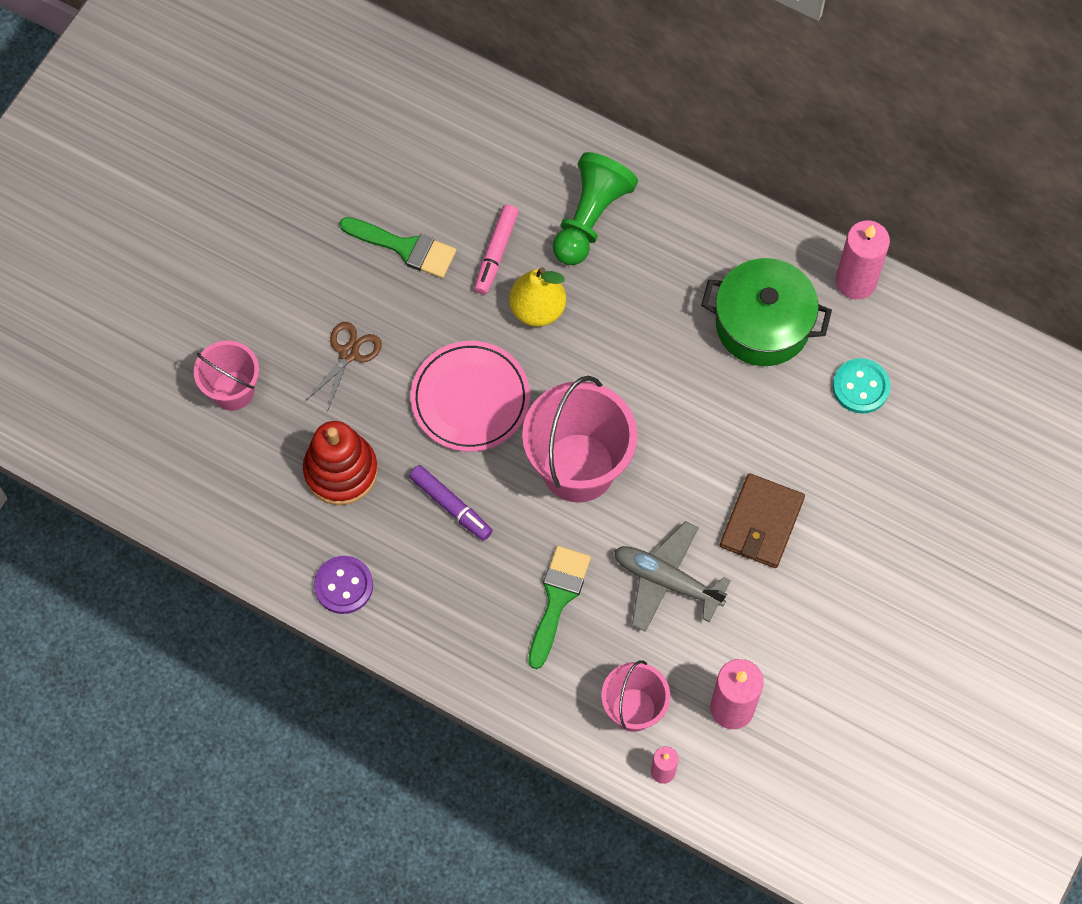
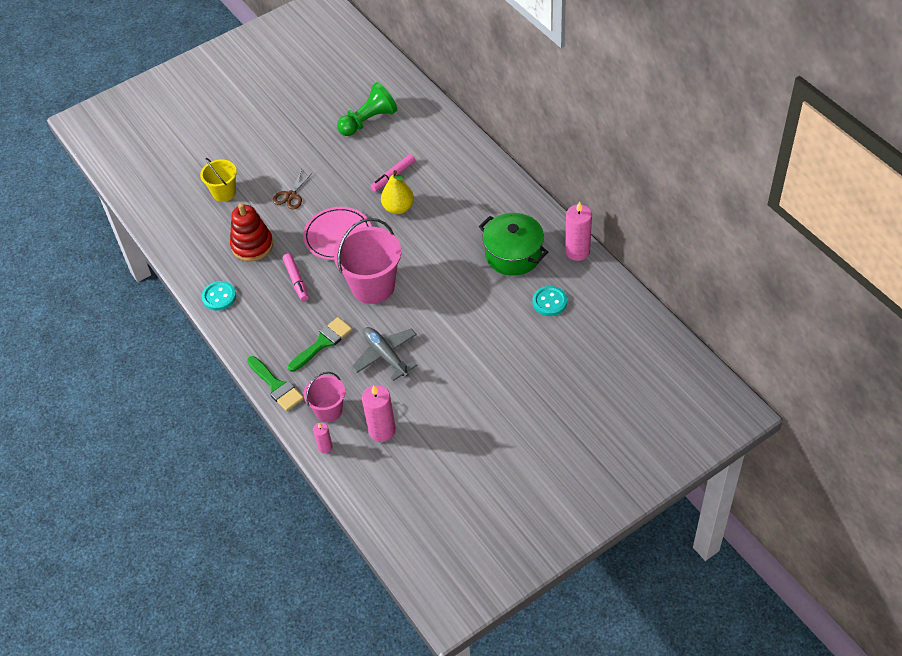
camera: 30 degrees right, 15 degrees down
pink bucket [194,340,259,411] -> yellow bucket [200,158,237,202]
brown scissors [307,322,382,412] -> brown scissors turned 150 degrees clockwise [273,169,314,209]
purple button [314,556,373,614] -> turquoise button [202,281,236,311]
green brush [340,217,457,278] -> green brush moved to [247,356,304,411]
purple marker [409,465,493,541] -> pink marker [283,253,309,301]
green pawn [553,152,638,265] -> green pawn moved to [337,82,397,136]
brown wallet [720,473,805,568] -> none

